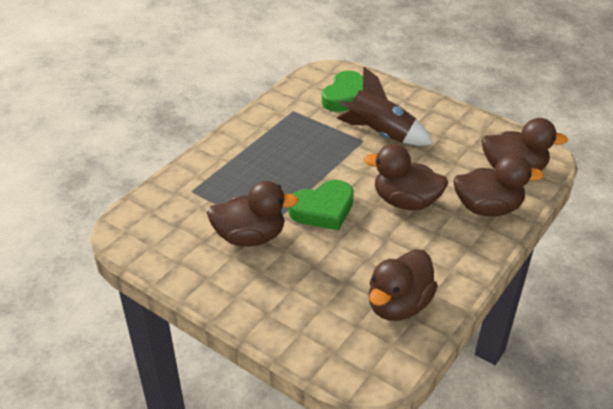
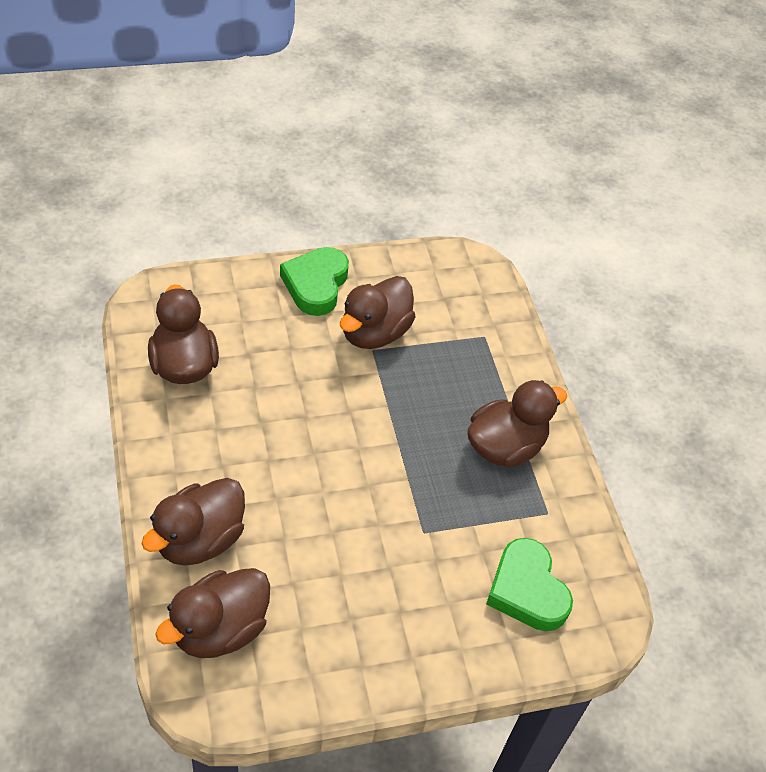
camera: 125 degrees right, 10 degrees up
green heart [288,180,354,231] -> green heart moved to [280,247,349,316]
brown rocket [337,67,433,146] -> none
brown duck [363,144,448,210] -> brown duck moved to [467,380,567,467]

